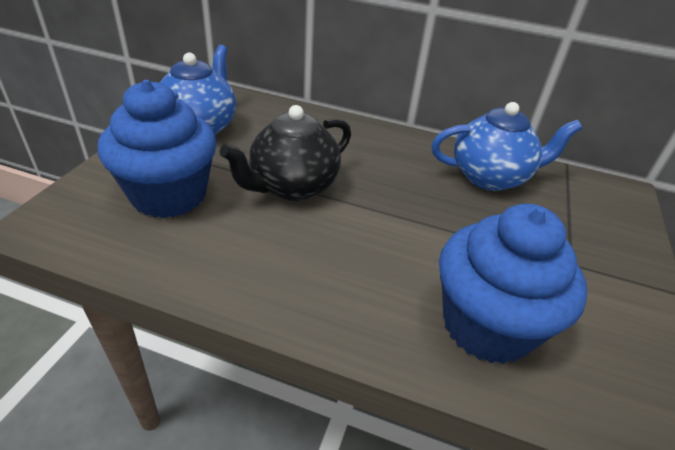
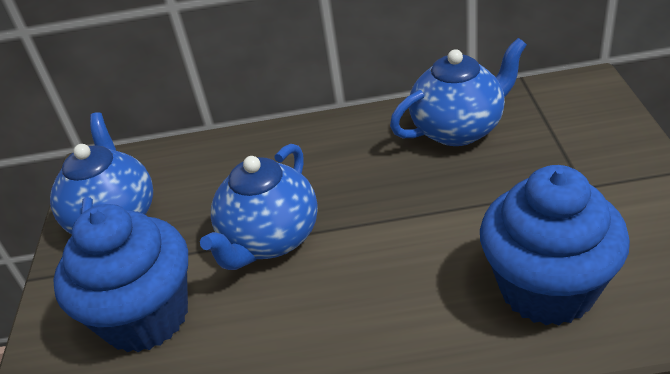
camera: 15 degrees left, 0 degrees up
black teapot [219,105,351,201] -> blue teapot [200,144,318,270]

